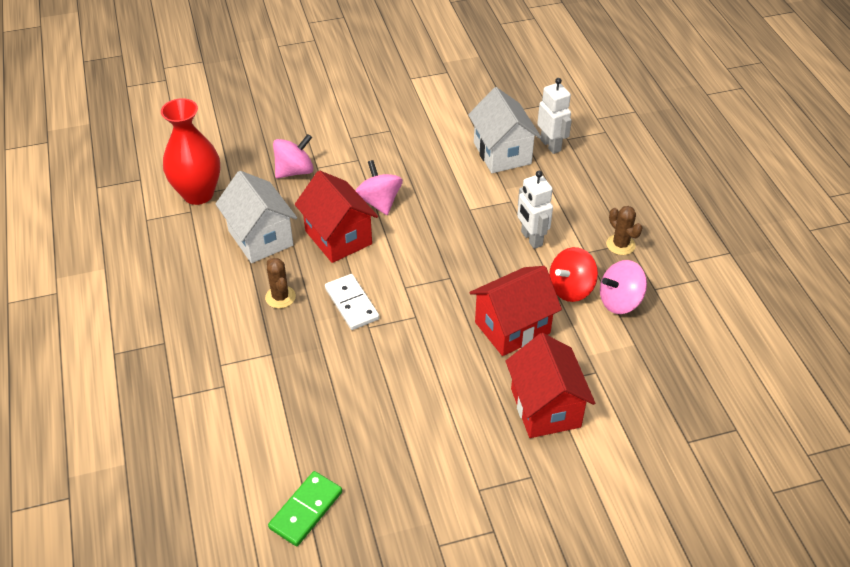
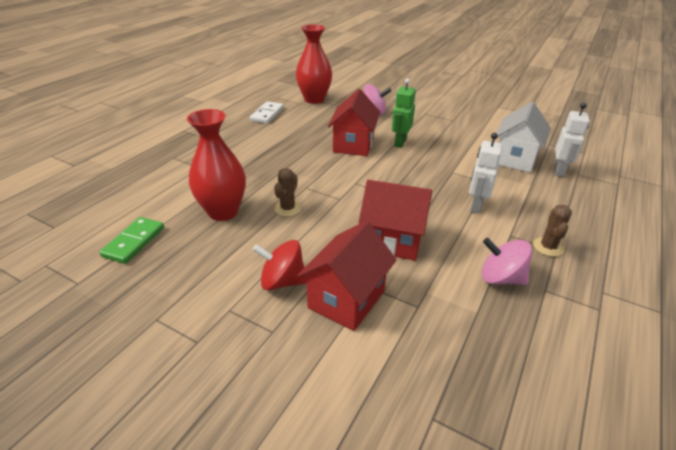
camera: 45 degrees right, 10 degrees down
white house [216,171,297,263] -> none
brown cactus [265,258,296,308] -> brown cactus moved to [274,168,301,216]
green domino [268,471,342,546] -> green domino turned 60 degrees counterclockwise [99,217,164,264]
white domino [325,274,379,330] -> white domino moved to [250,101,284,124]
pink spinning top [355,160,403,215] -> green robot [392,78,416,148]
red spinning top [549,247,598,302] -> red spinning top moved to [253,240,307,290]
none -> red vase [187,109,246,221]

